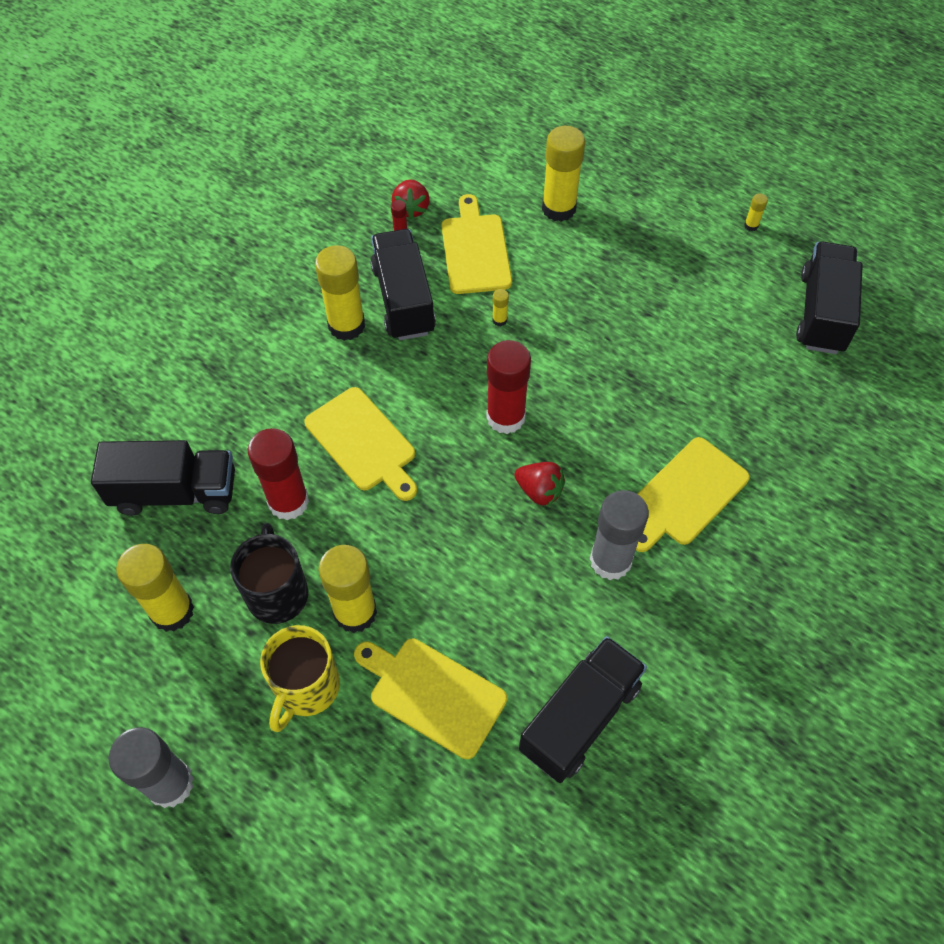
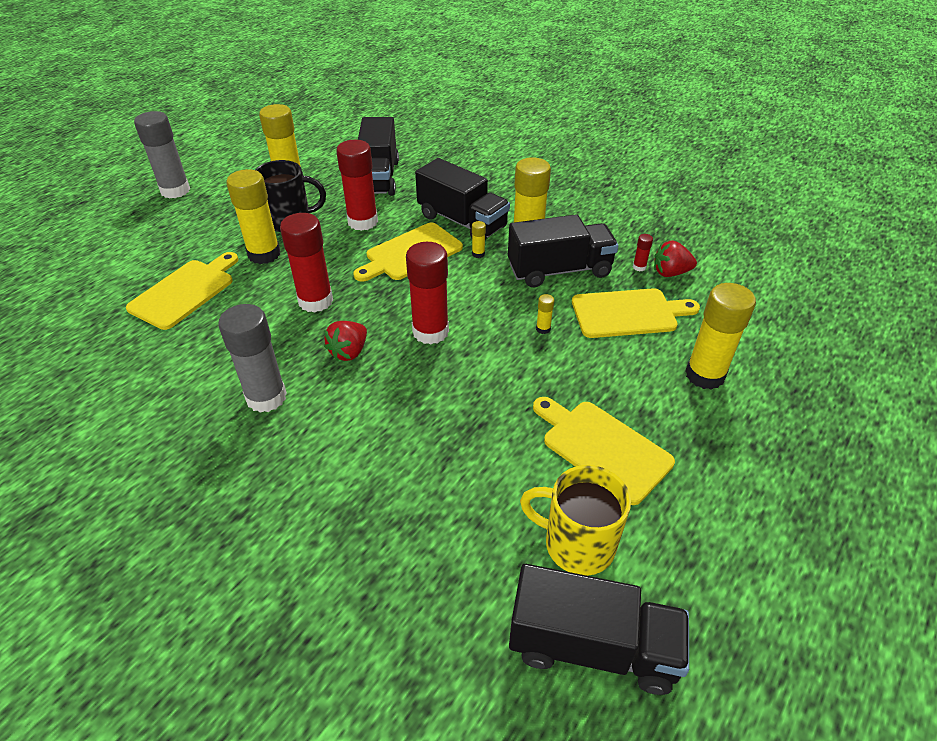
camera: 90 degrees right, 15 degrees down
yellow mug [260,625,340,732] -> yellow mug moved to [520,465,631,576]
black truck [519,636,647,783] -> black truck moved to [415,158,510,240]
yellow cutting board [636,437,750,552] -> yellow cutting board moved to [533,397,675,505]
yellow glue stick [744,193,768,231] -> yellow glue stick moved to [472,221,486,258]
none -> red glue stick [280,213,333,313]

